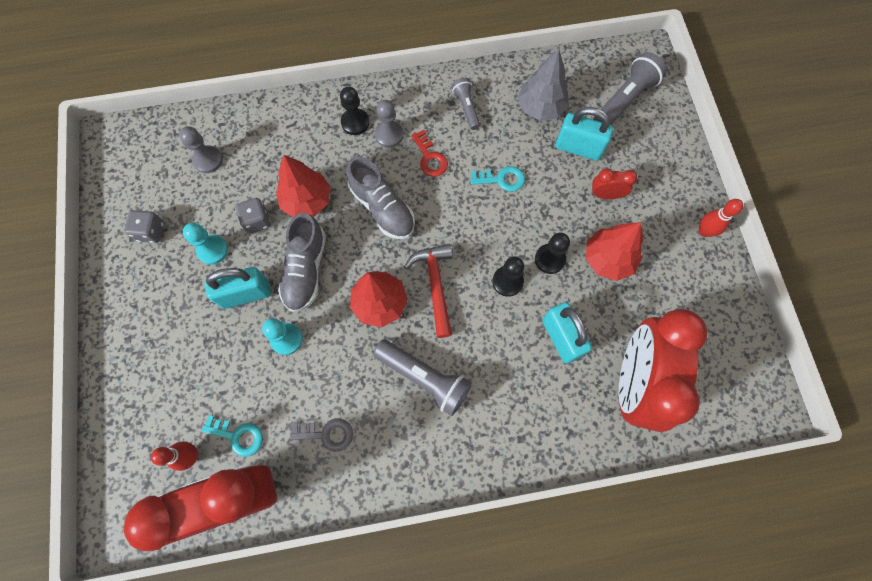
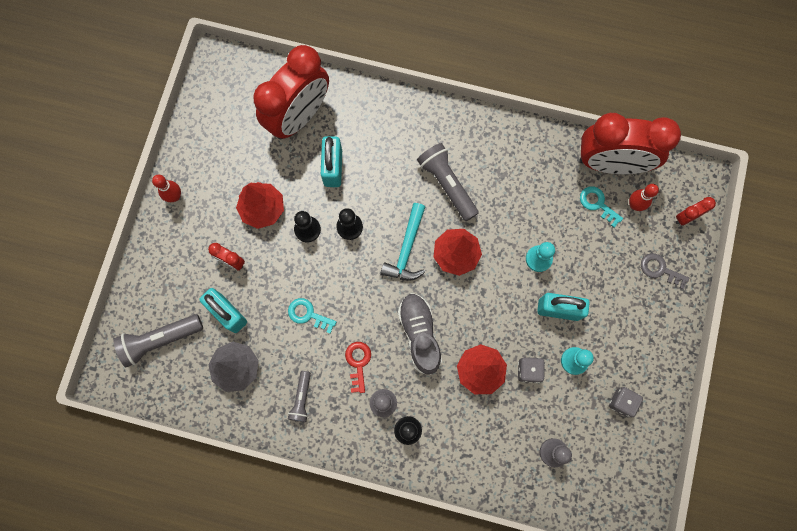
camera: 155 degrees left, 5 degrees up
grey shoe [278,213,326,312] -> none
grey key [290,418,353,452] -> grey key moved to [641,253,689,289]
red hammer [404,244,453,338] -> turquoise hammer [381,203,425,281]
none -> red clock [676,197,716,225]

